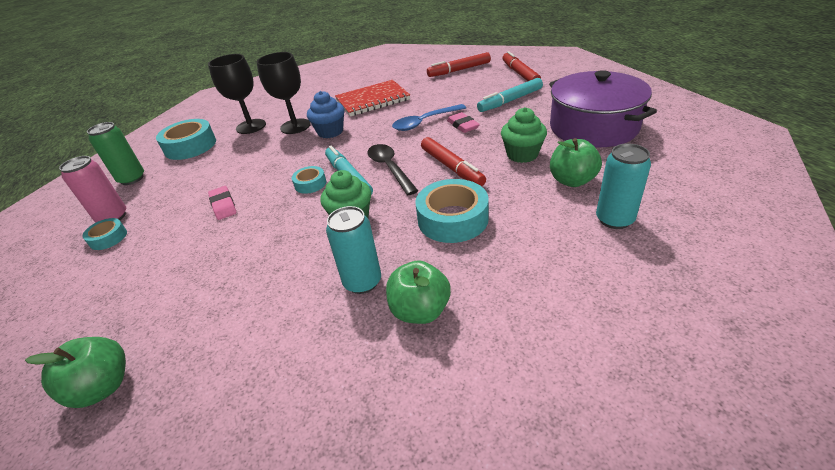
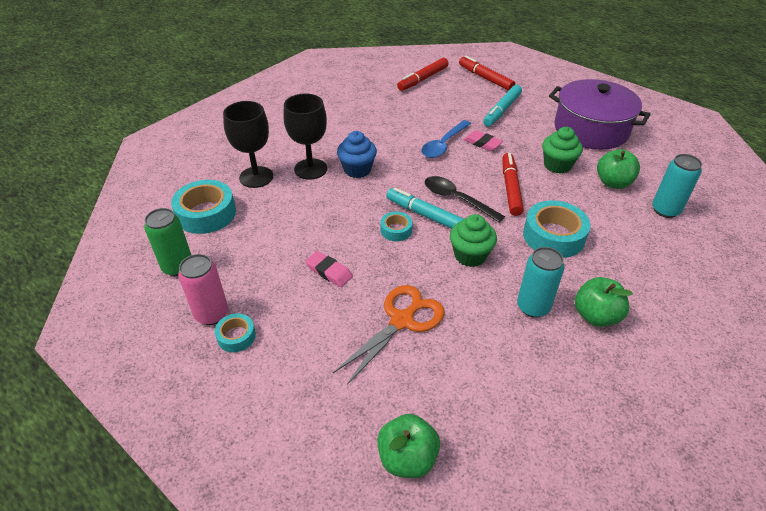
camera: 30 degrees left, 5 degrees up
red notebook [335,80,410,117] -> none
red marker [421,137,486,186] -> red marker turned 120 degrees counterclockwise [502,153,524,216]
none -> orange scissors [333,285,445,385]

